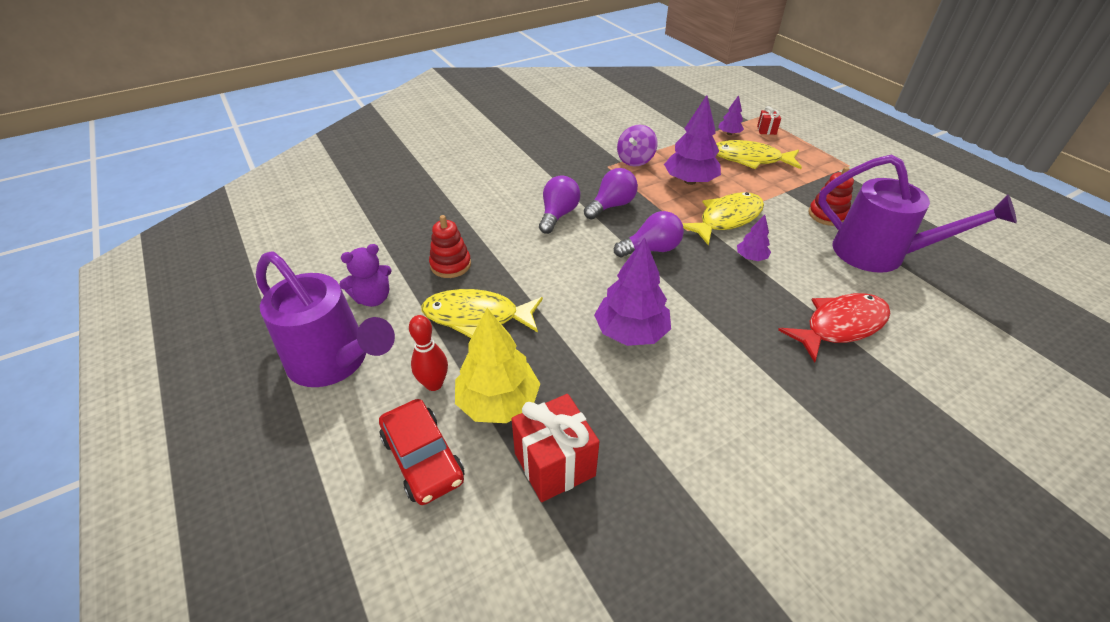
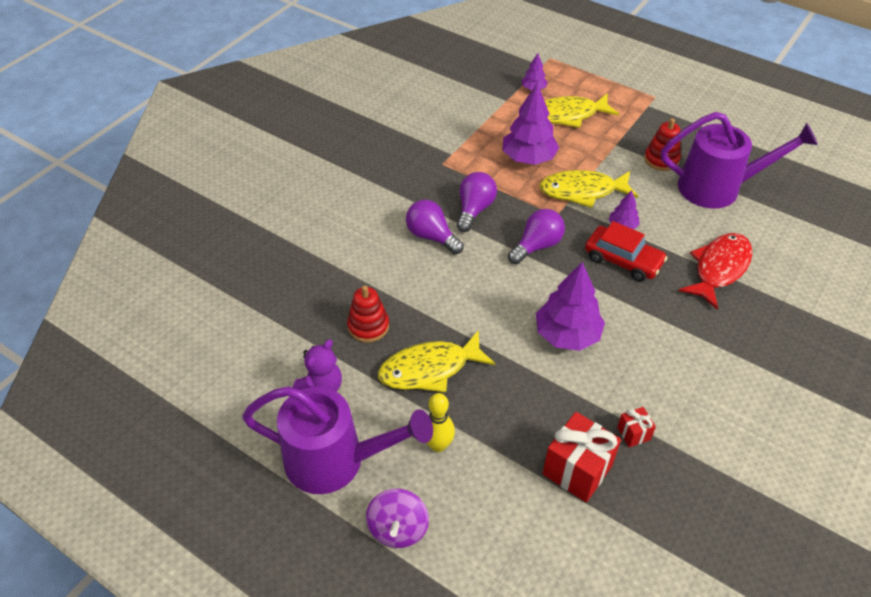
camera: 25 degrees left, 5 degrees up
red car [379,399,465,505] -> red car moved to [585,221,667,282]
red bowling pin [409,315,448,391] -> yellow bowling pin [427,393,455,452]
yellow tree [455,308,540,423] -> none
purple light bulb [539,175,580,234] -> purple light bulb turned 45 degrees counterclockwise [406,200,464,254]
purple spinning top [617,125,658,167] -> purple spinning top moved to [366,489,429,548]
yellow fish [682,192,764,245] -> yellow fish turned 120 degrees counterclockwise [539,170,638,208]
red gift [757,106,781,135] -> red gift moved to [617,407,656,448]

